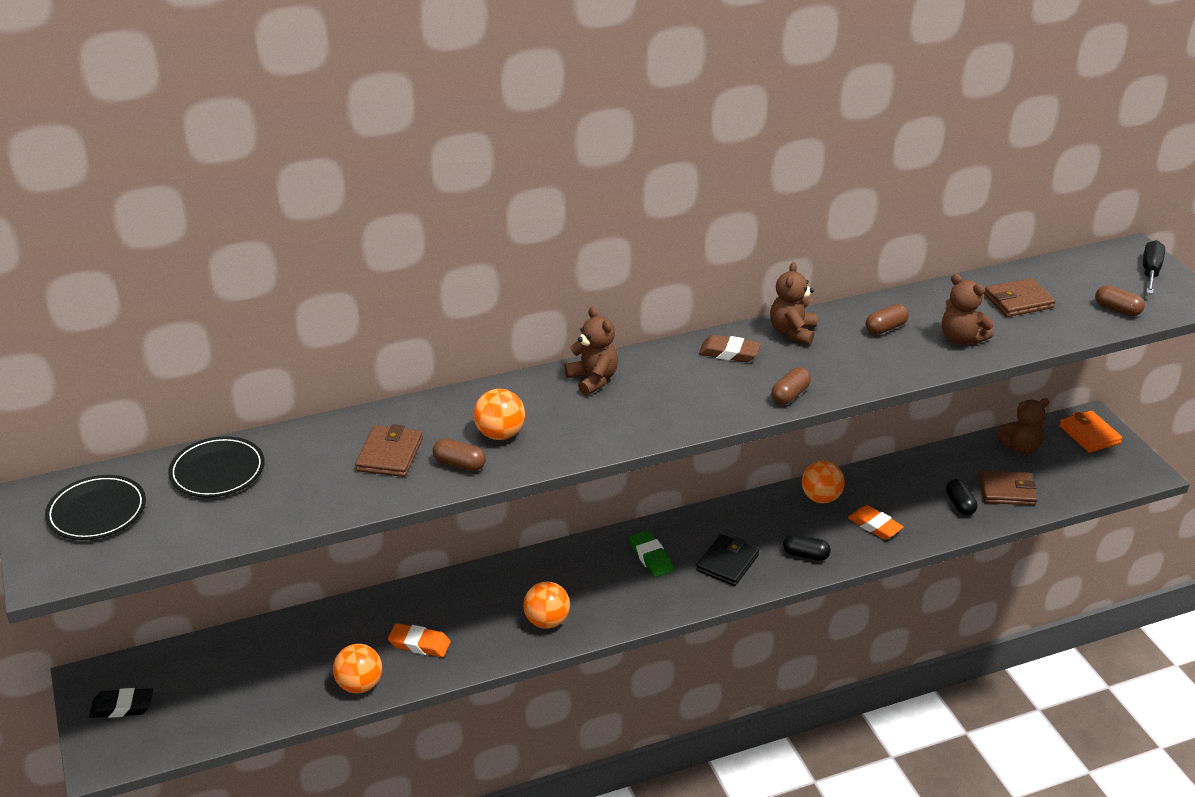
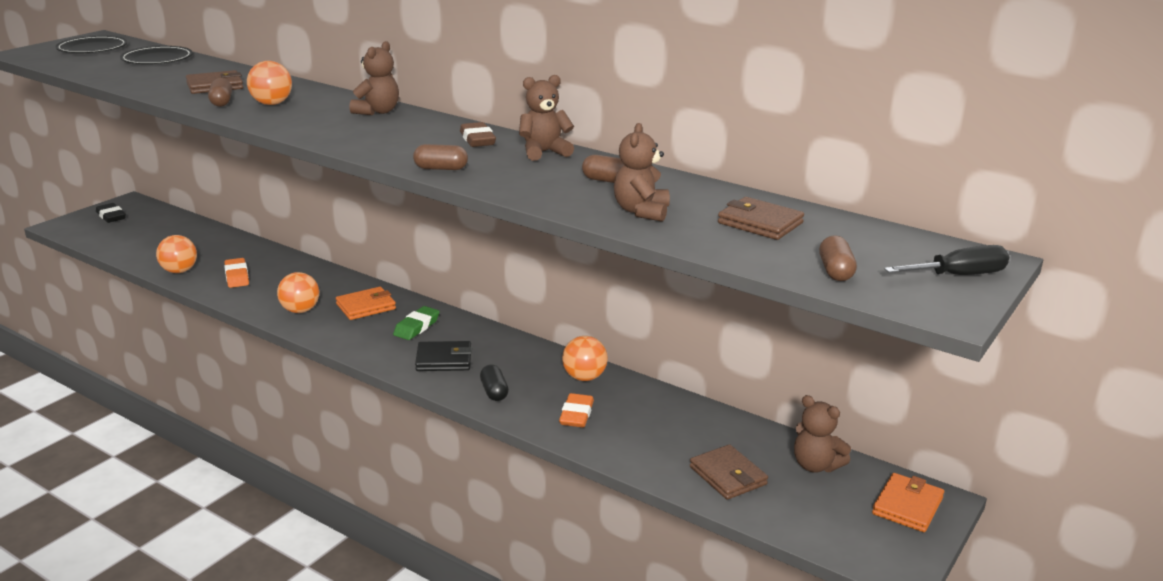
camera: 55 degrees right, 10 degrees down
black capsule [946,479,978,516] -> none
none -> orange wallet [336,287,396,320]

